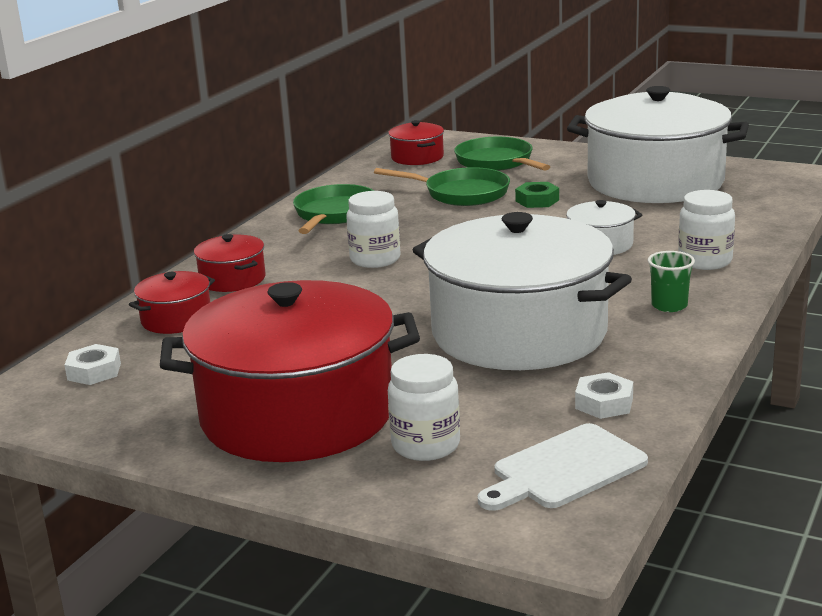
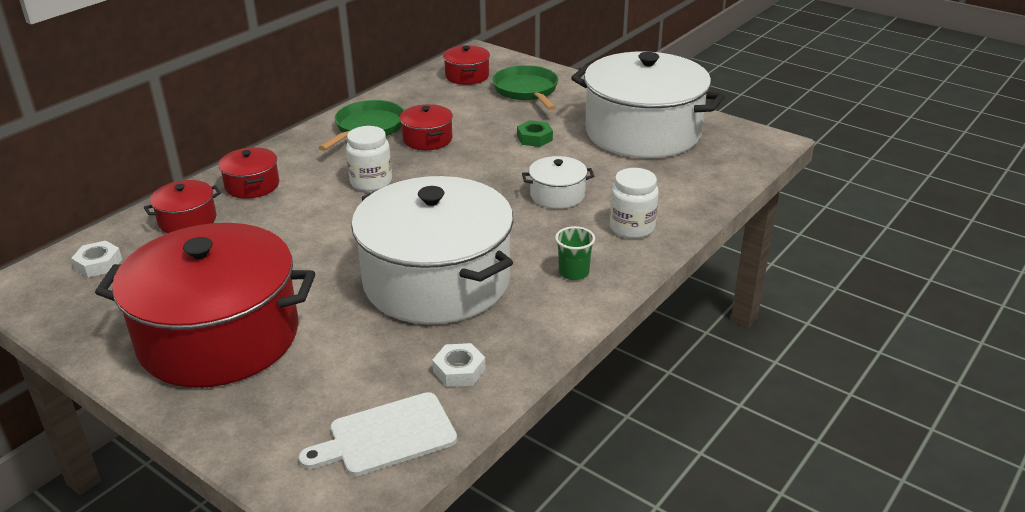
camera: 10 degrees right, 10 degrees up
green pan [374,167,510,206] -> none
white jar [388,354,460,461] -> none
none -> red pot [400,104,453,150]

